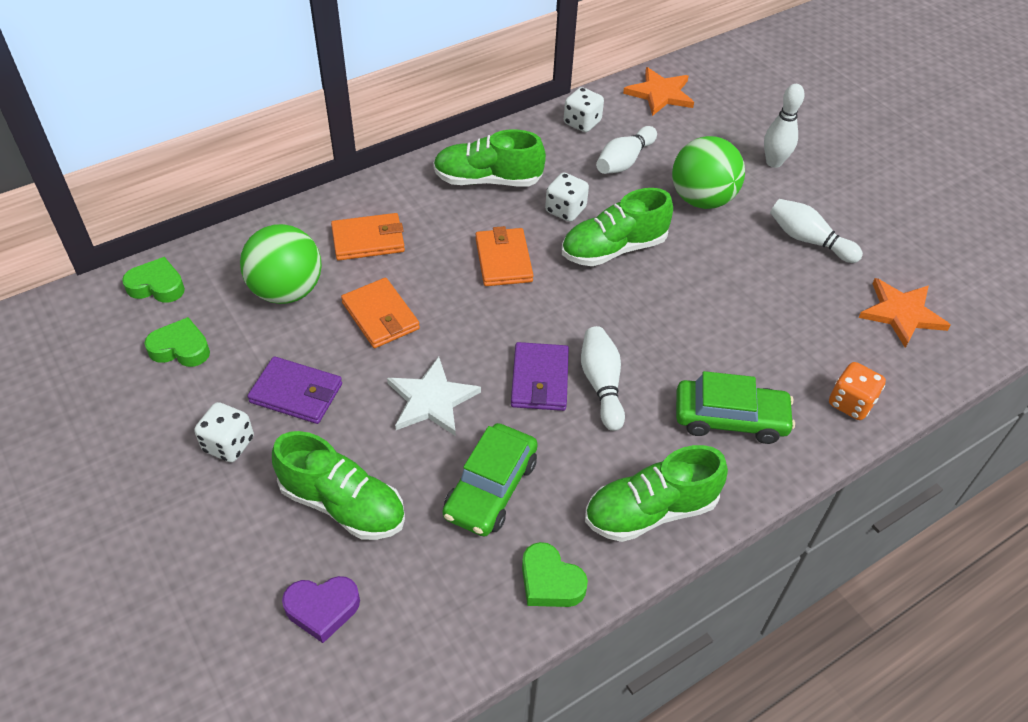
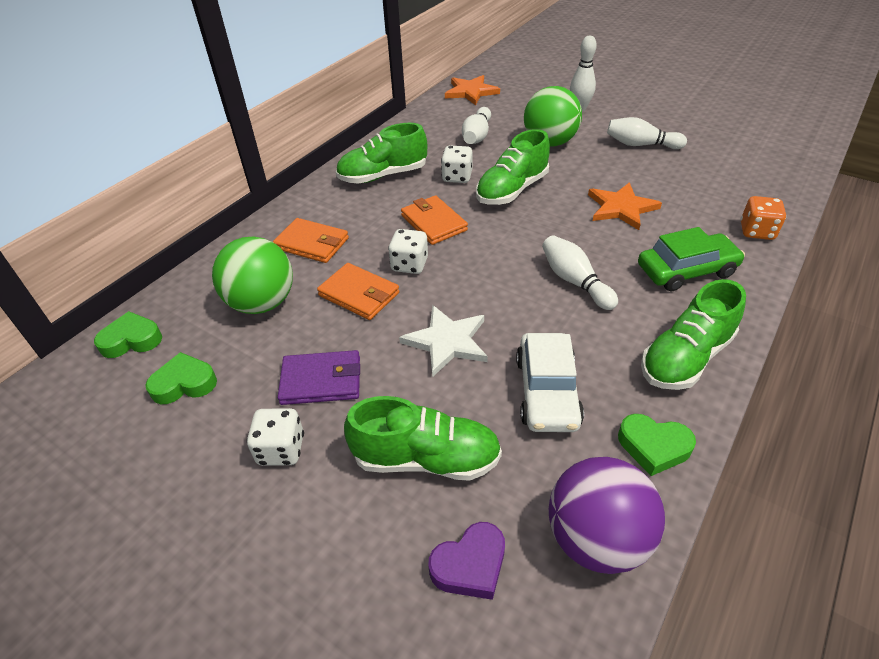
camera: 20 degrees left, 5 degrees down
orange wallet [331,213,405,260] -> orange wallet turned 60 degrees clockwise [273,218,349,263]
green car [443,423,538,537] -> white car [516,333,584,432]
purple wallet [511,342,569,411] -> none
white dice [564,87,604,132] -> white dice moved to [388,229,428,274]
orange star [858,278,951,348] -> orange star moved to [588,182,662,230]
none -> purple ball [549,457,665,574]

